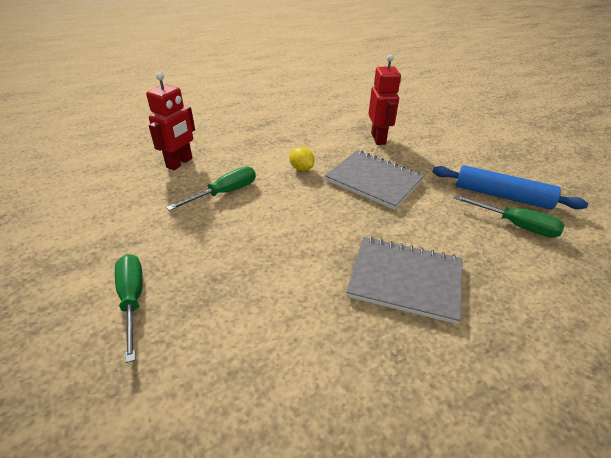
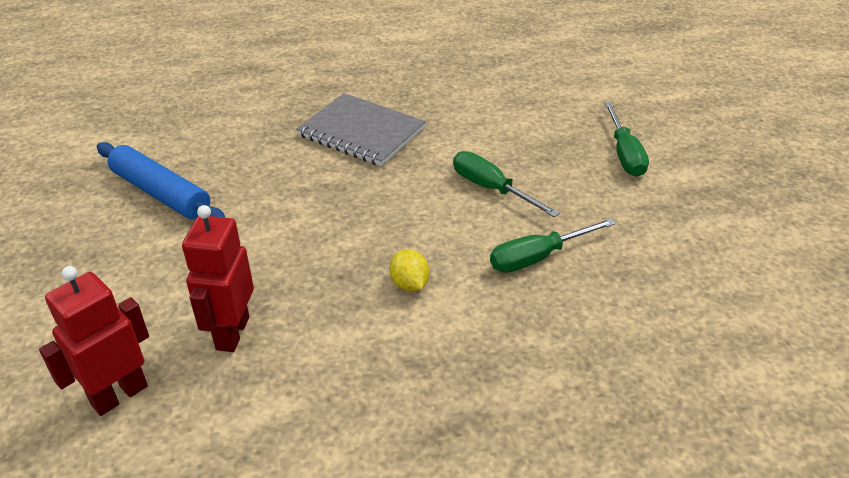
camera: 165 degrees left, 0 degrees up
red robot [146,72,195,170] -> red robot moved to [39,266,149,416]
grey notebook [324,150,425,210] -> none
green screwdriver [454,195,565,238] -> green screwdriver moved to [453,151,559,217]

